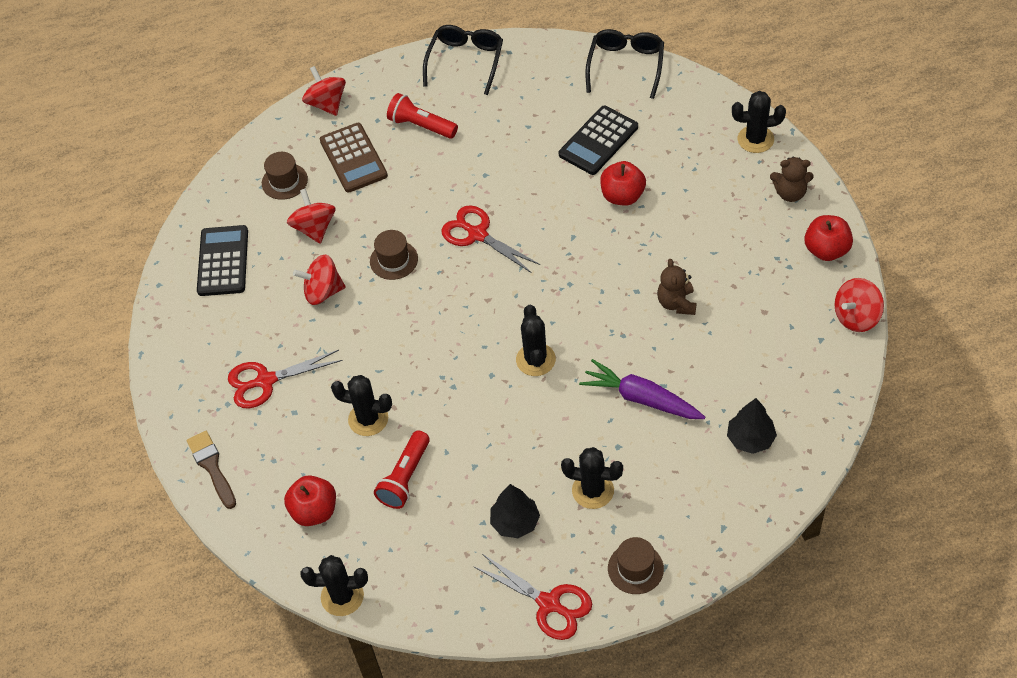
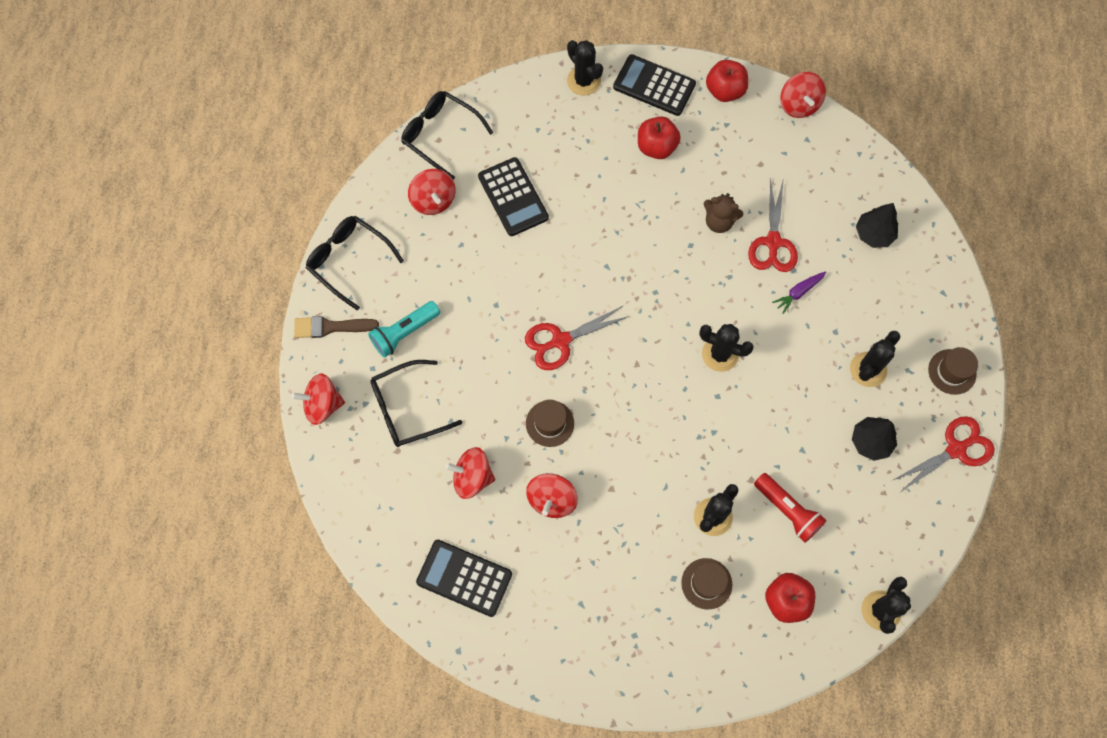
camera: 70 degrees left, 15 degrees up
brown brush [187,431,236,509] -> brown brush moved to [294,316,379,338]
red scissors [228,350,343,409] -> red scissors moved to [748,178,798,272]
brown hat [262,152,308,200] -> brown hat moved to [681,558,732,609]
brown calculator [320,123,388,193] -> black glasses [370,360,462,447]
red flashlight [387,93,458,139] -> turquoise flashlight [368,301,440,358]
purple carrot [579,359,705,419] -> purple carrot [772,271,826,314], size x0.55
red apple [600,161,646,206] -> red apple moved to [638,116,681,159]
black cactus [732,91,786,153] -> black cactus turned 60 degrees counterclockwise [567,40,603,95]
brown teddy bear [770,157,814,202] -> black calculator [613,54,696,116]
none -> red spinning top [408,169,456,215]

